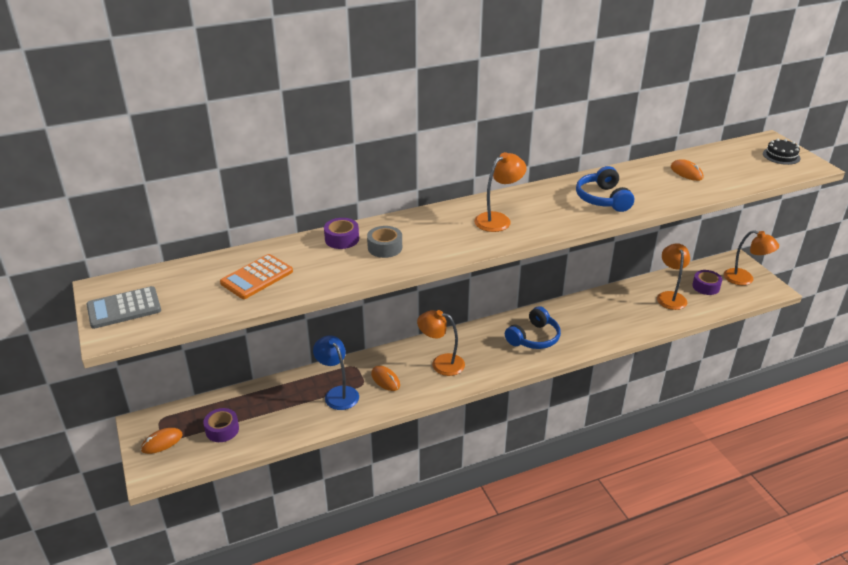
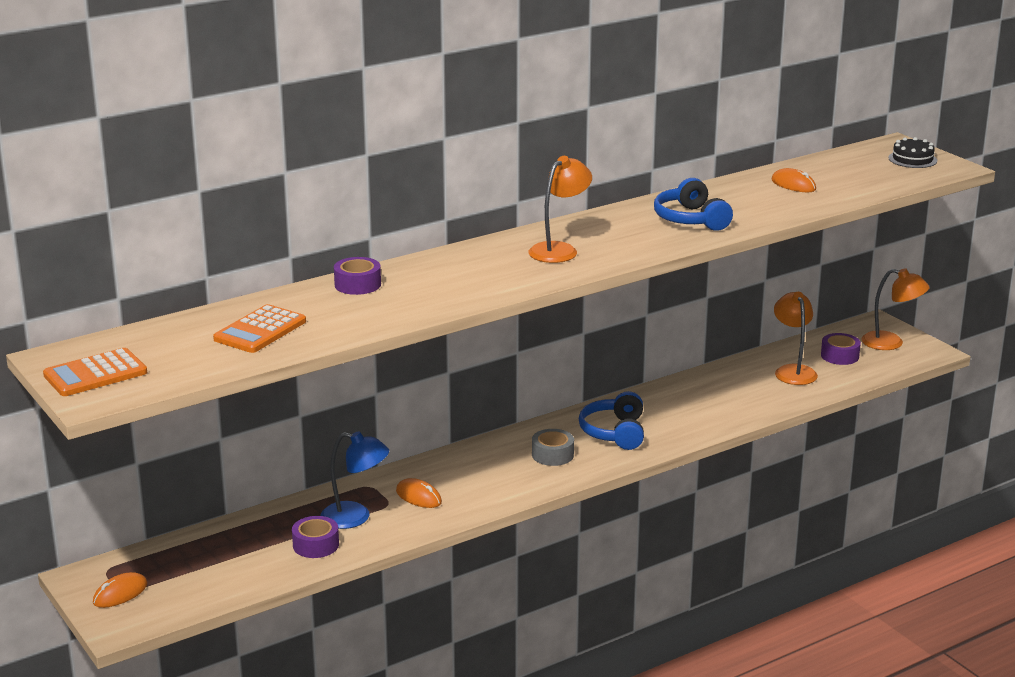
camera: 10 degrees left, 10 degrees down
grey calculator [87,286,161,329] -> orange calculator [43,348,147,396]
purple tape [203,408,239,442] -> purple tape moved to [292,516,339,558]
blue lamp [313,335,359,410] -> blue lamp turned 150 degrees clockwise [321,431,389,529]
grey tape [367,226,402,258] -> grey tape moved to [532,429,574,466]
orange lamp [417,310,465,376] -> none
blue headphones [505,306,561,349] -> blue headphones turned 150 degrees clockwise [579,391,644,450]

